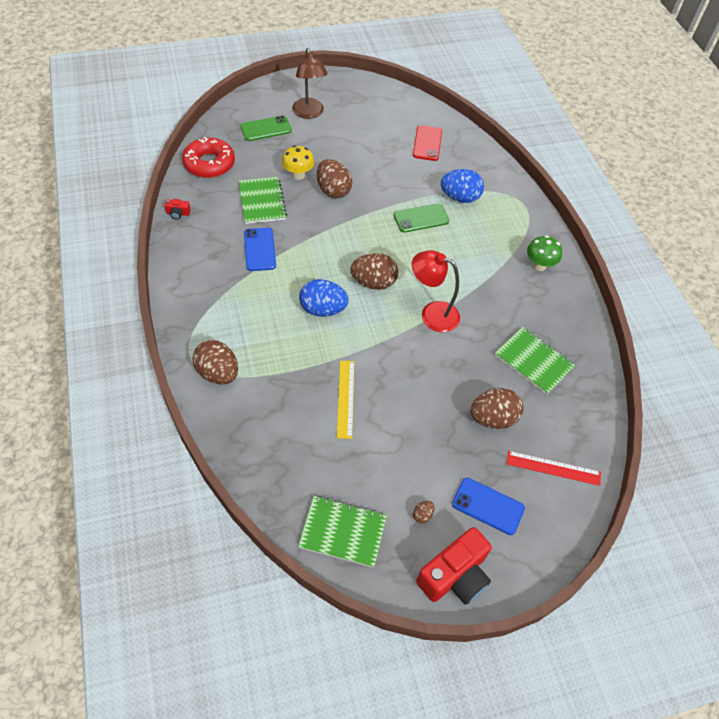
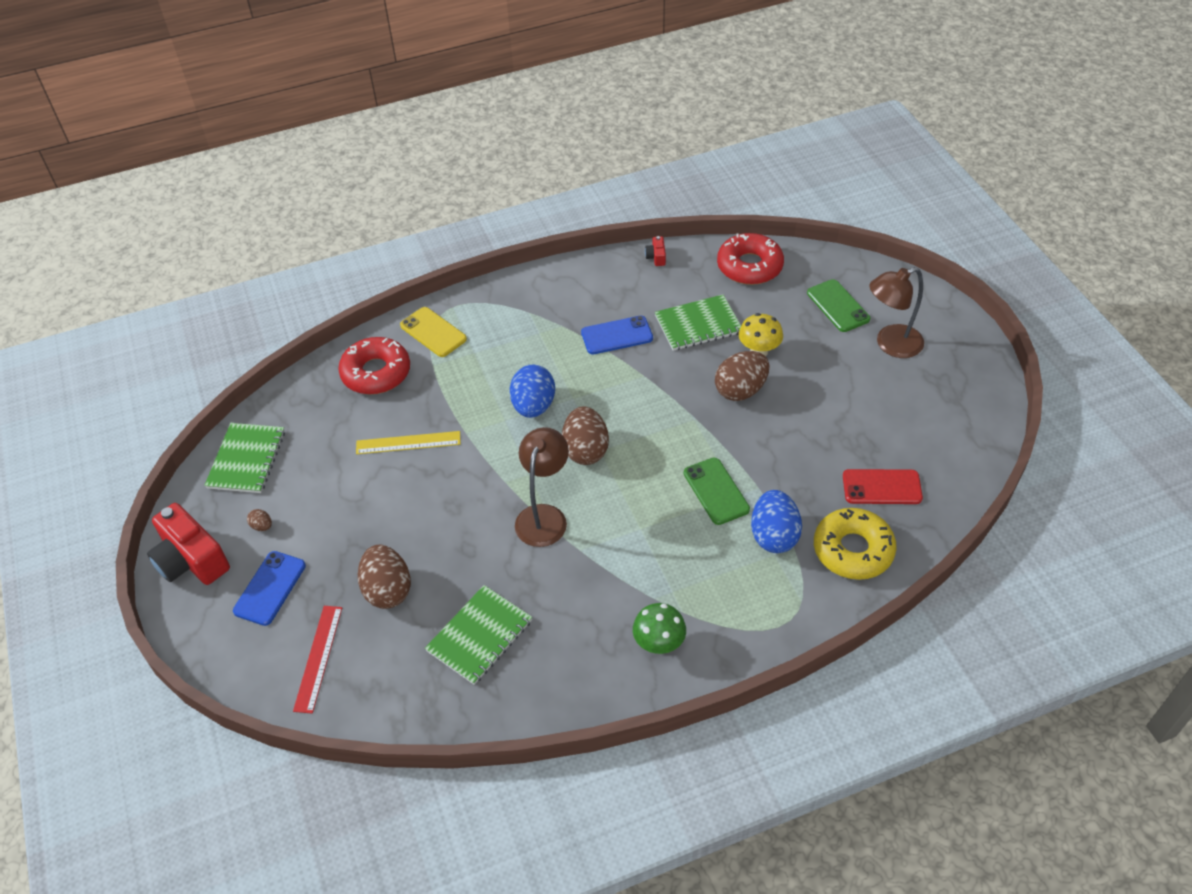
camera: 90 degrees right, 5 degrees down
brown egg [193,340,238,385] -> yellow phone [400,307,467,357]
red lamp [412,250,460,332] -> brown lamp [515,427,569,547]
none -> red donut [338,337,410,394]
none -> yellow donut [814,508,896,580]

